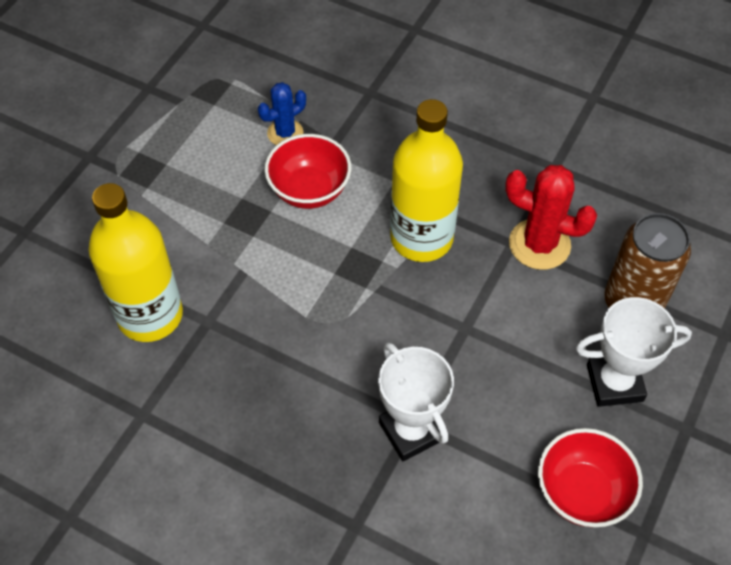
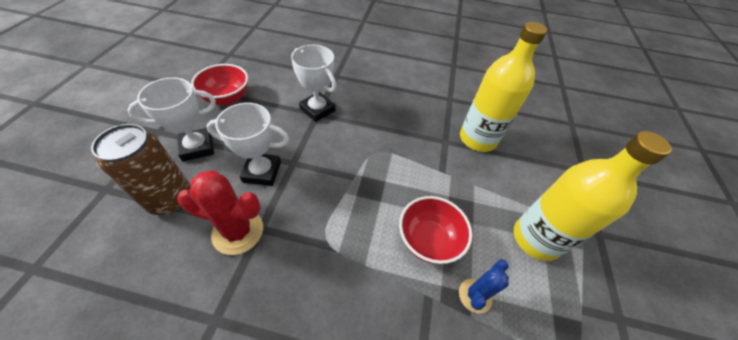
camera: 160 degrees right, 5 degrees down
yellow bottle [390,99,463,262] -> yellow bottle moved to [514,131,672,261]
none -> white trophy [206,103,289,186]

